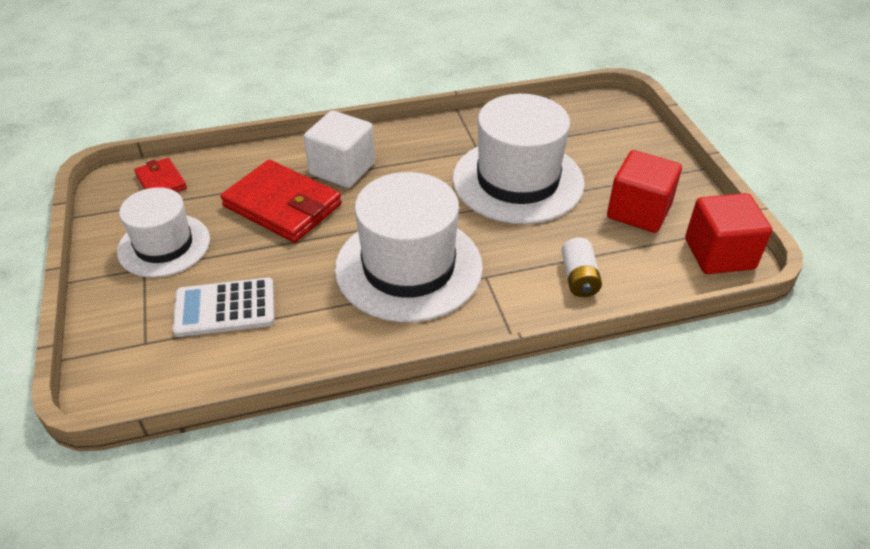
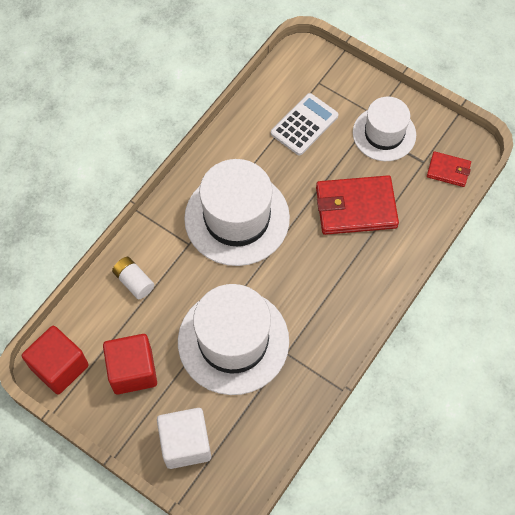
camera: 140 degrees right, 20 degrees up
white cube [304,110,375,188] -> white cube moved to [157,408,211,469]

